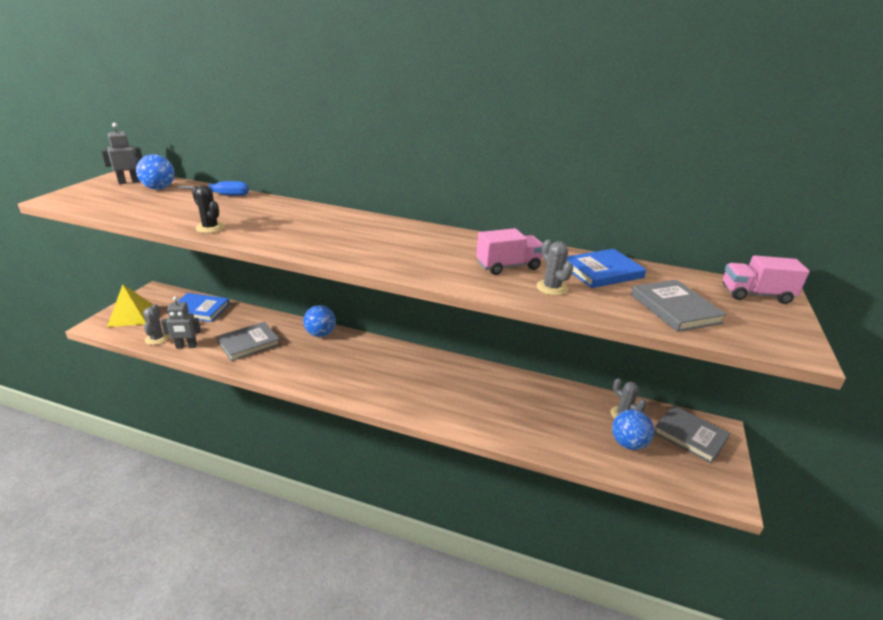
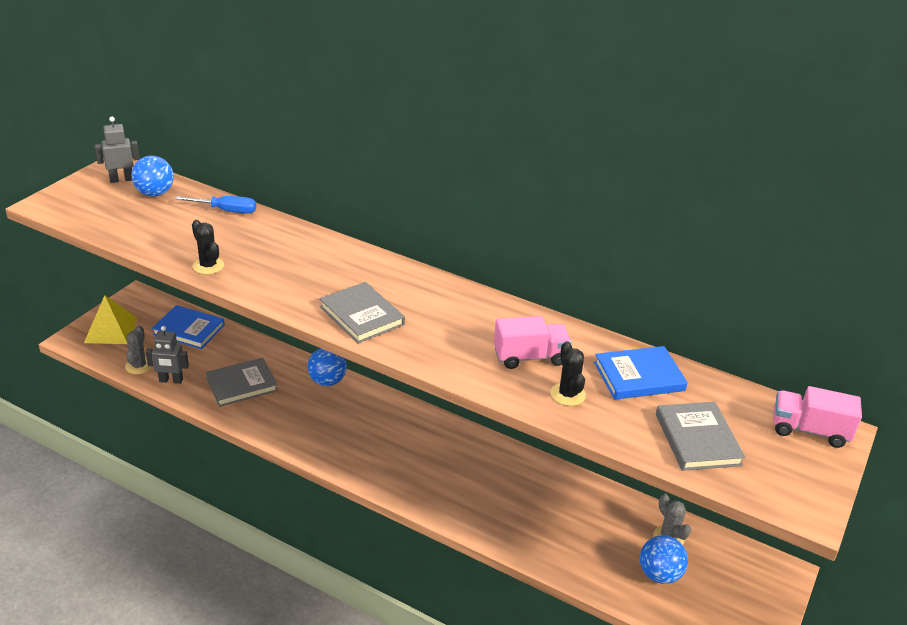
camera: 10 degrees right, 5 degrees up
grey cactus [536,239,573,296] -> black cactus [550,341,586,406]
grey book [654,405,730,464] -> grey book moved to [320,282,405,343]

